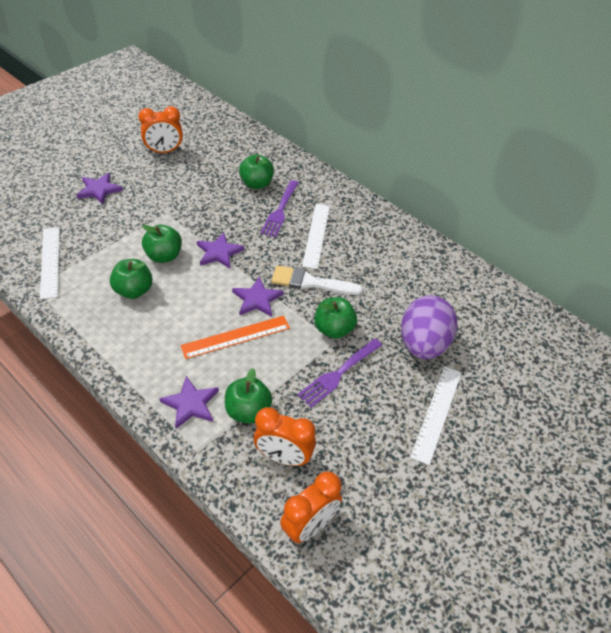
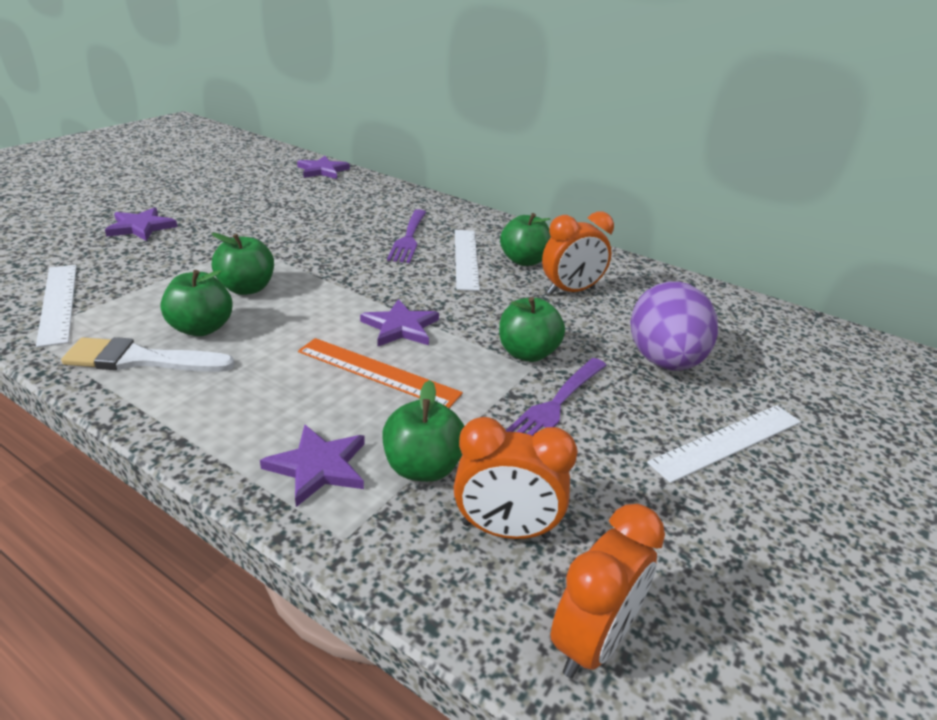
camera: 10 degrees left, 15 degrees down
orange clock [138,106,183,154] -> orange clock moved to [542,211,614,295]
orange ruler [181,316,290,359] -> orange ruler turned 60 degrees clockwise [298,338,463,408]
purple star [197,232,245,268] -> purple star moved to [297,156,350,179]
green apple [239,154,274,189] -> green apple moved to [500,213,551,266]
white brush [271,265,363,295] -> white brush moved to [61,337,235,372]
white ruler [410,366,462,465] -> white ruler turned 45 degrees clockwise [647,405,801,483]

